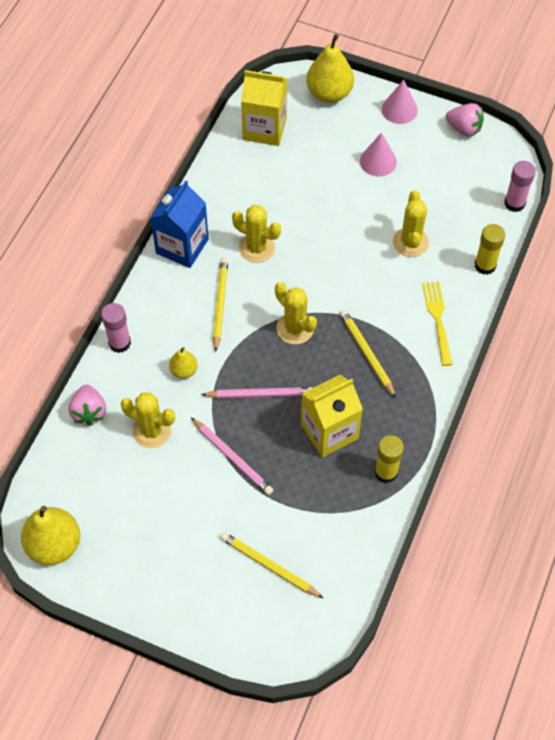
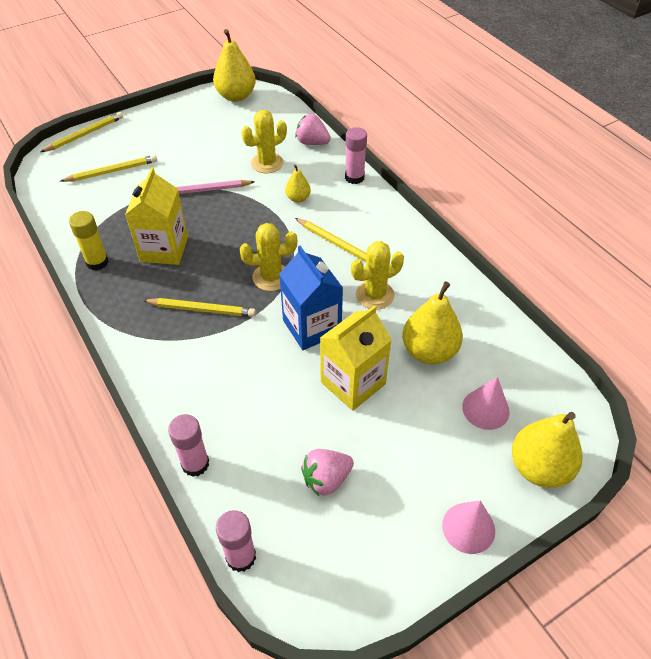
camera: 125 degrees right, 10 degrees down
blue carton [150,180,209,268] -> blue carton moved to [279,246,343,350]
pink pencil [201,387,313,399] -> none
yellow carton [241,70,287,146] -> yellow carton moved to [320,305,392,411]
pink cone [360,132,397,177] -> pink cone moved to [462,377,510,430]
yellow cactus [393,190,429,257] -> none
yellow fork [422,281,453,366] -> none
pink strawberry [445,103,484,137] -> pink strawberry moved to [301,449,354,496]
yellow glue stick [475,224,505,275] -> pink glue stick [168,414,209,477]
none -> yellow pencil [41,112,123,152]
none -> yellow pear [402,281,463,364]

